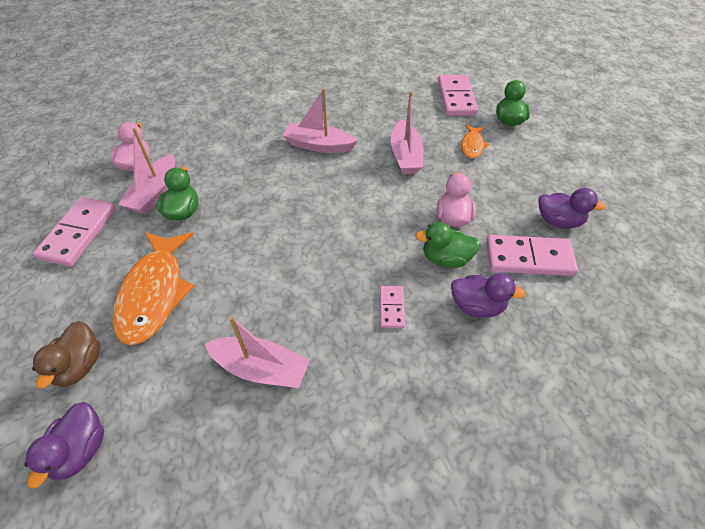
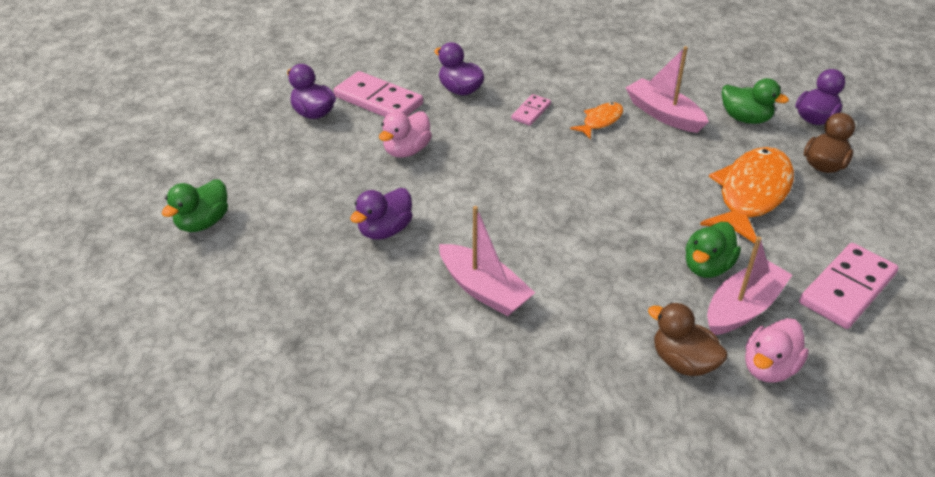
camera: 150 degrees left, 10 degrees down
pink boat [391,92,423,174] -> purple duck [350,188,412,240]
green duck [415,222,480,268] -> green duck moved to [722,78,789,124]
pink domino [438,75,478,116] -> none
orange fish [462,125,489,158] -> orange fish moved to [570,102,623,138]
none -> brown duck [648,302,728,376]

